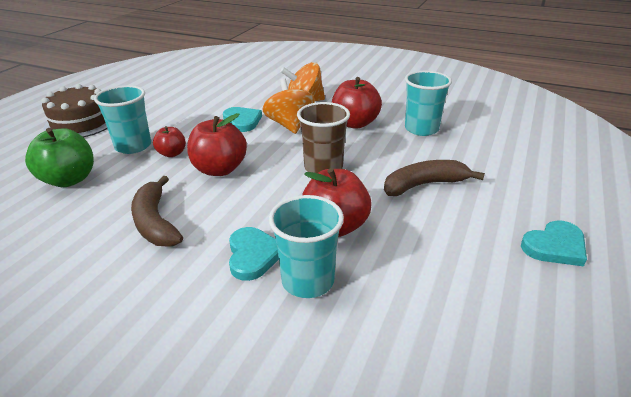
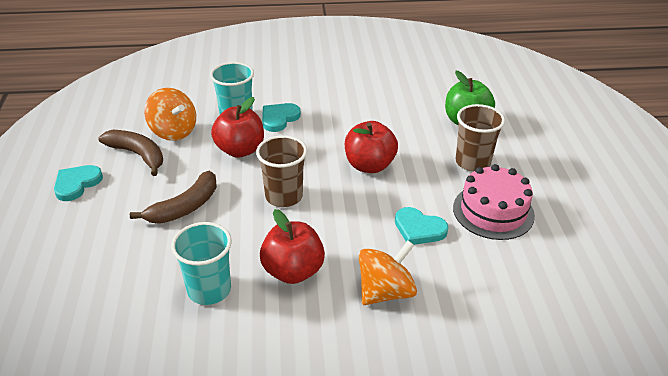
camera: 150 degrees right, 5 degrees up
brown cake [41,84,107,137] -> none
turquoise cup [94,85,151,154] -> brown cup [456,104,505,172]
brown banana [131,176,183,247] -> brown banana moved to [98,130,163,176]
red apple [153,126,186,157] -> none
turquoise heart [229,227,279,281] -> turquoise heart turned 75 degrees clockwise [262,103,301,132]
orange spinning top [262,78,315,134] -> orange spinning top moved to [144,88,196,141]
none -> pink cake [453,164,535,240]

